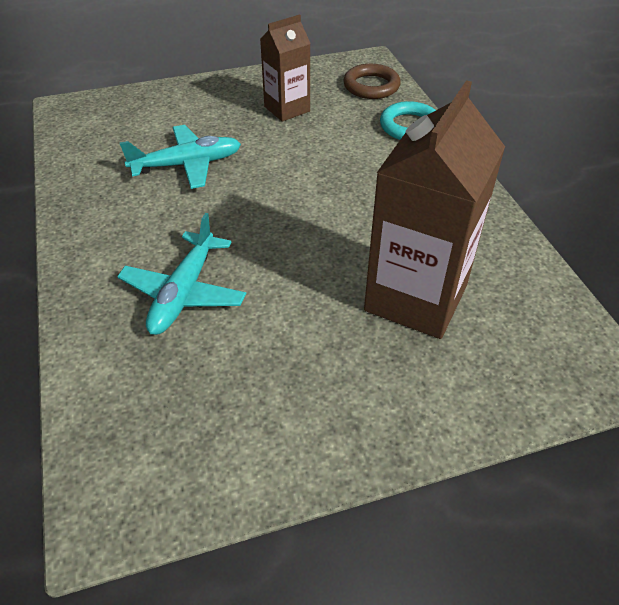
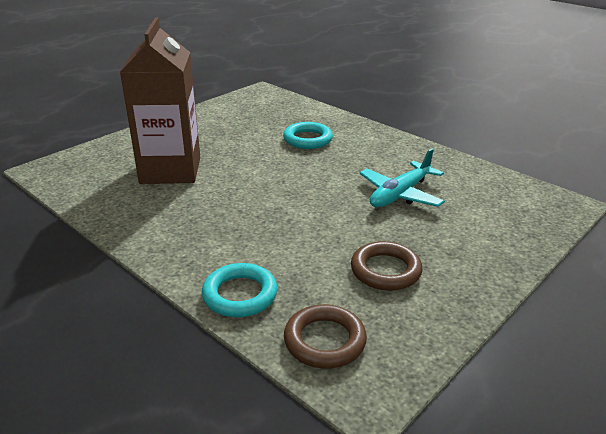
camera: 150 degrees right, 15 degrees down
turquoise plane [117,213,246,335] -> turquoise ring [283,122,333,149]
brown carton [260,14,311,122] -> brown ring [351,241,422,291]

